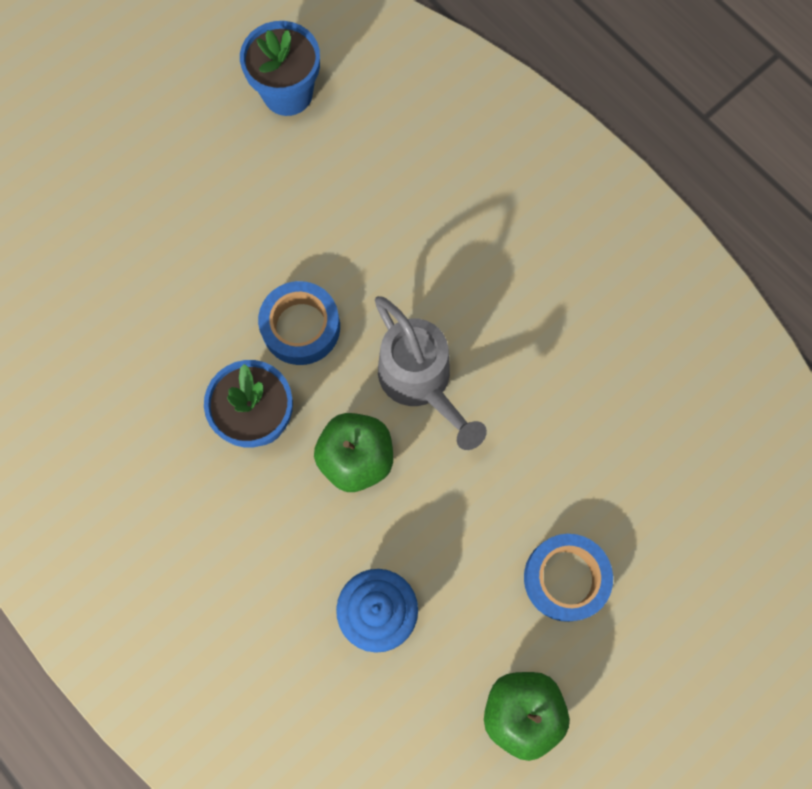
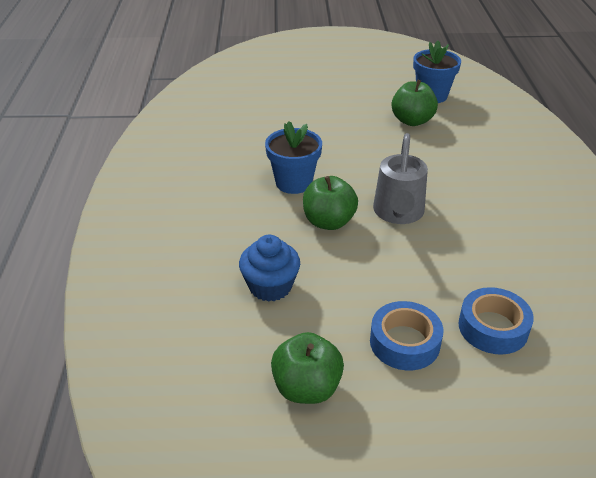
camera: 40 degrees right, 35 degrees down
blue tape [258,281,340,365] -> blue tape moved to [458,287,534,355]
none -> green apple [391,80,438,126]

